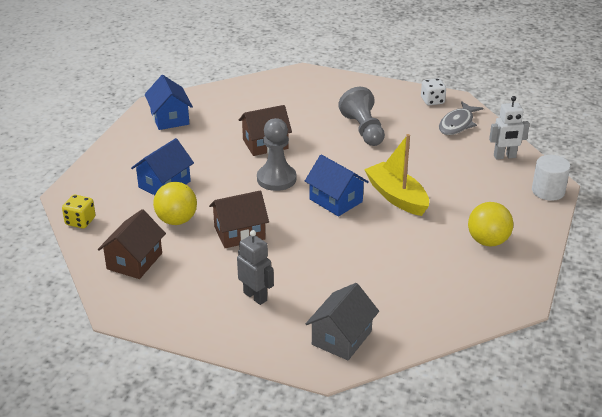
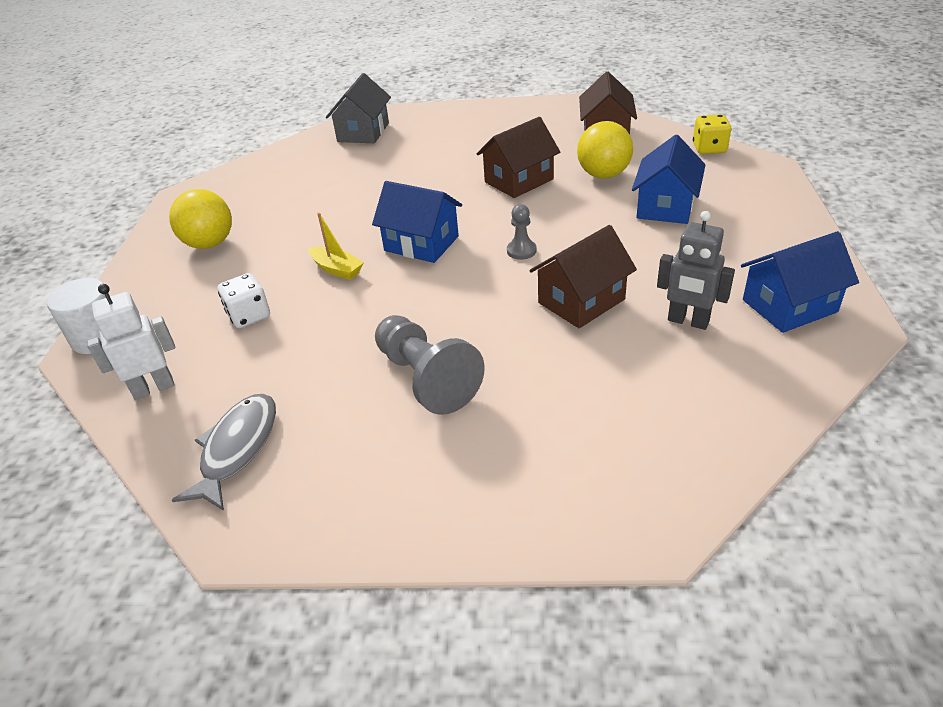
camera: 165 degrees right, 5 degrees up
blue house [145,75,193,130] -> blue house turned 75 degrees counterclockwise [741,231,859,333]
grey robot [237,230,274,305] -> grey robot moved to [657,211,735,330]
grey pawn [257,118,296,191] -> grey pawn [507,204,537,260], size x0.49
yellow boat [364,134,429,216] -> yellow boat [309,212,364,280], size x0.54
white dice [421,78,446,105] -> white dice moved to [218,273,270,328]

